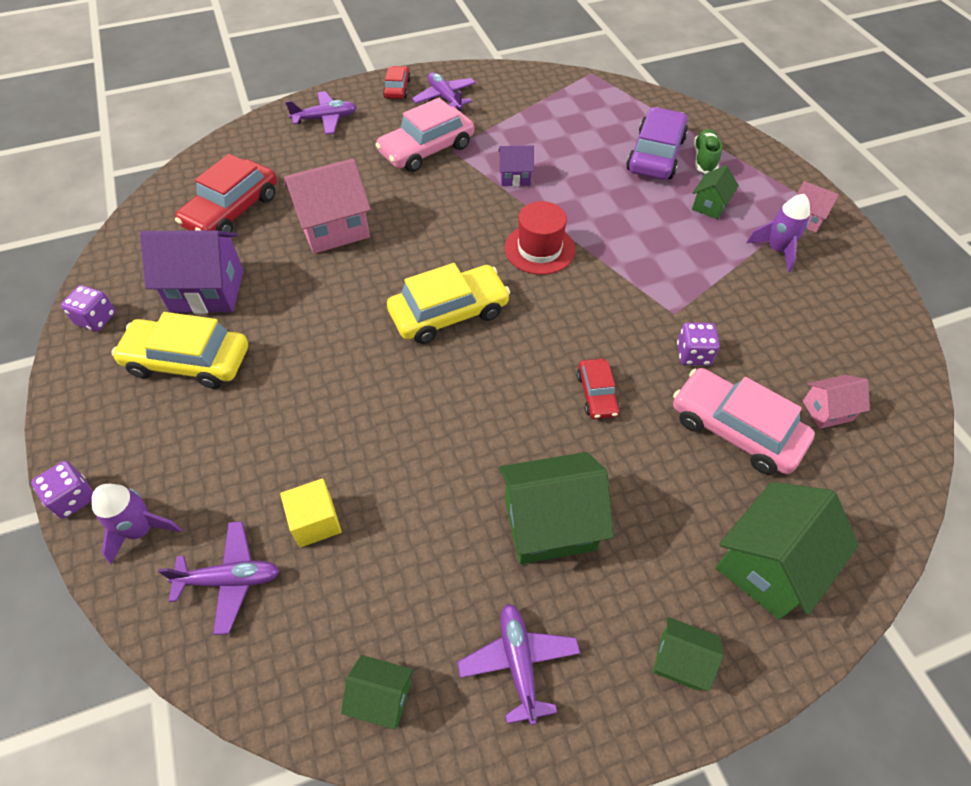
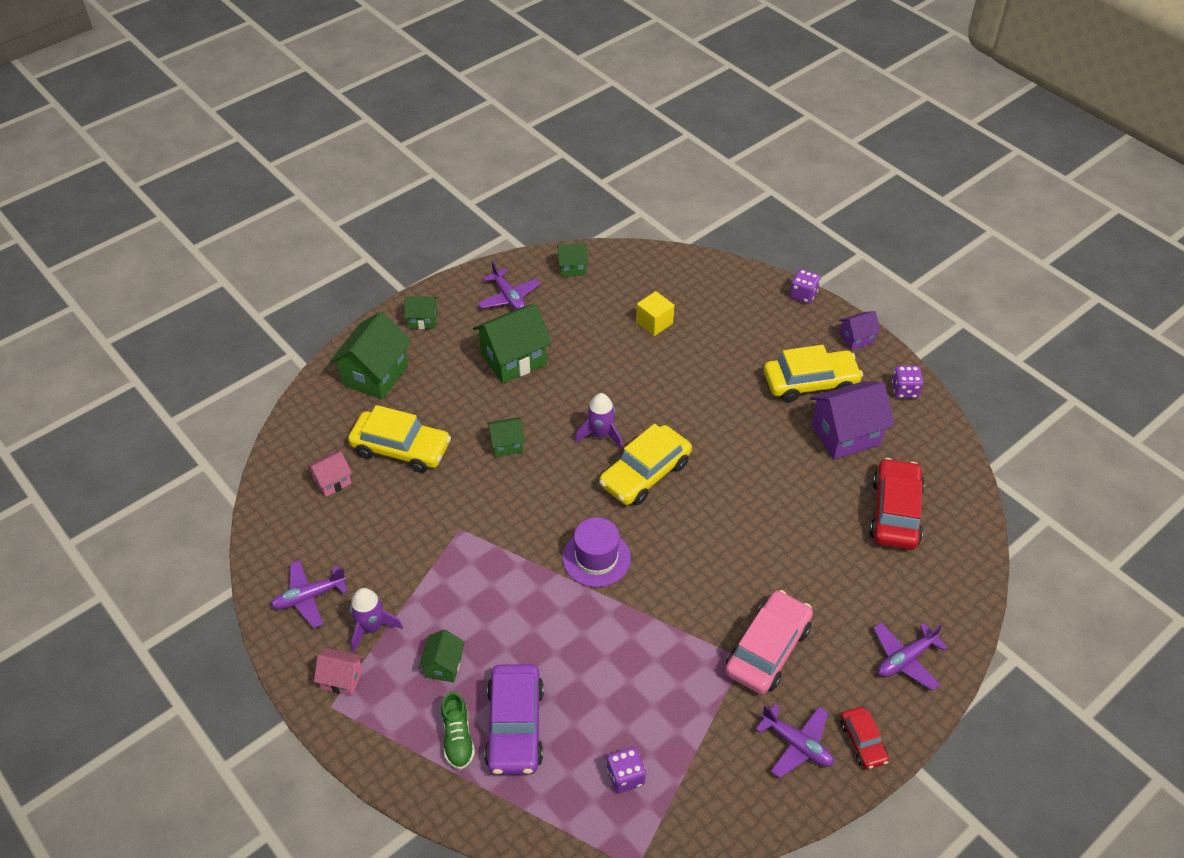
camera: 160 degrees right, 5 degrees down
purple rocket [92,484,182,564] -> purple rocket moved to [575,393,623,449]
purple plane [158,521,280,635] -> purple plane moved to [271,560,348,628]
pink house [284,158,371,254] -> none
purple house [498,145,534,186] -> purple house moved to [839,311,881,350]
red hat [505,201,575,275] -> purple hat [563,517,631,587]
red car [577,359,620,419] -> green house [487,417,525,457]
pink car [673,368,815,475] -> yellow car [348,405,451,473]
purple dice [677,322,720,366] -> purple dice moved to [607,747,646,793]

